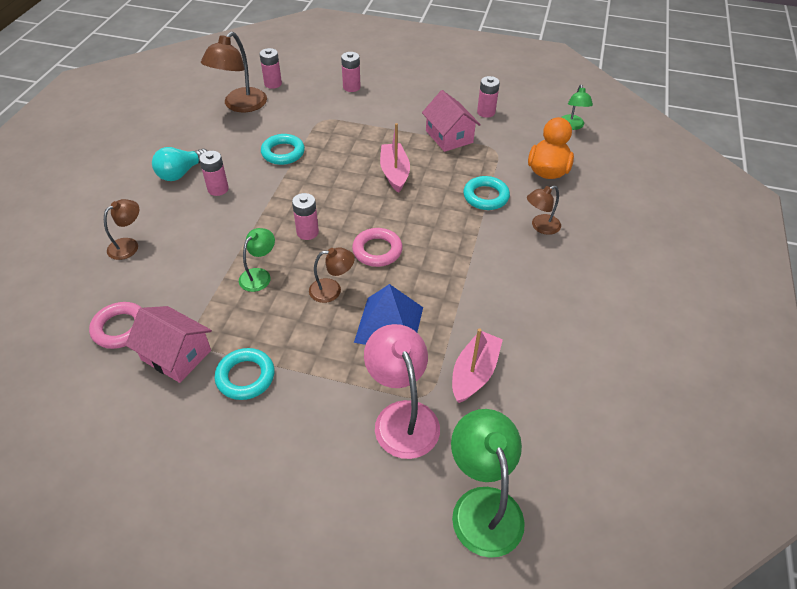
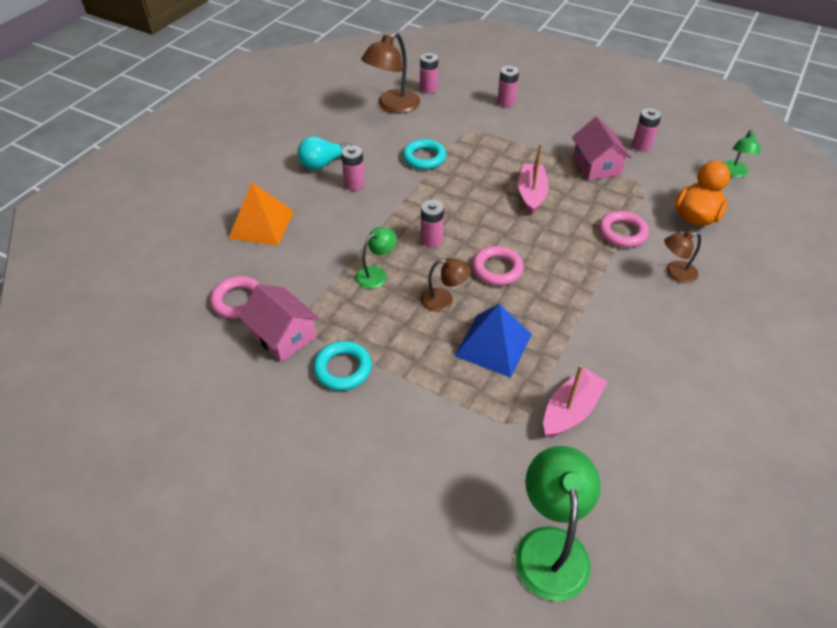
camera: 15 degrees right, 0 degrees up
brown lamp [104,199,139,260] -> orange pyramid [228,182,294,246]
pink lamp [364,324,440,459] -> none
turquoise ring [463,176,510,210] -> pink ring [599,211,649,248]

